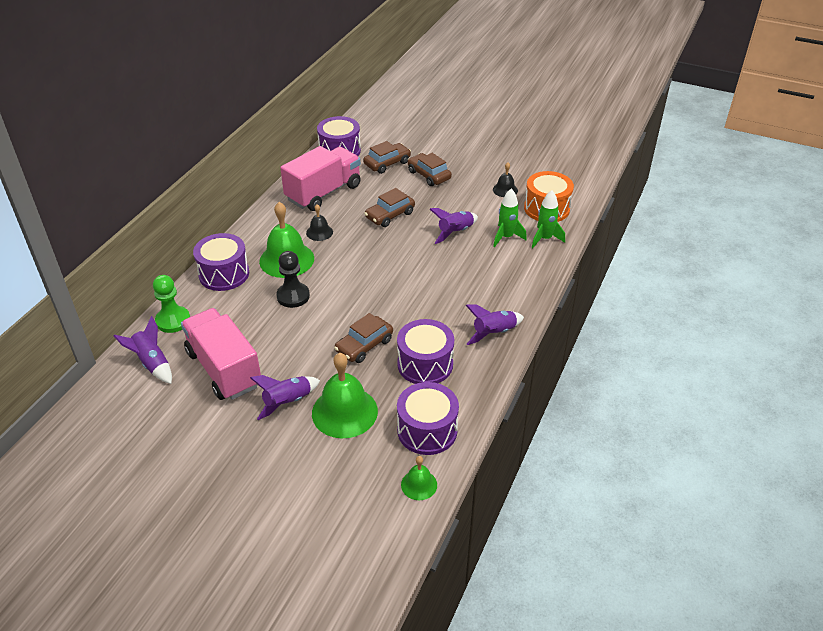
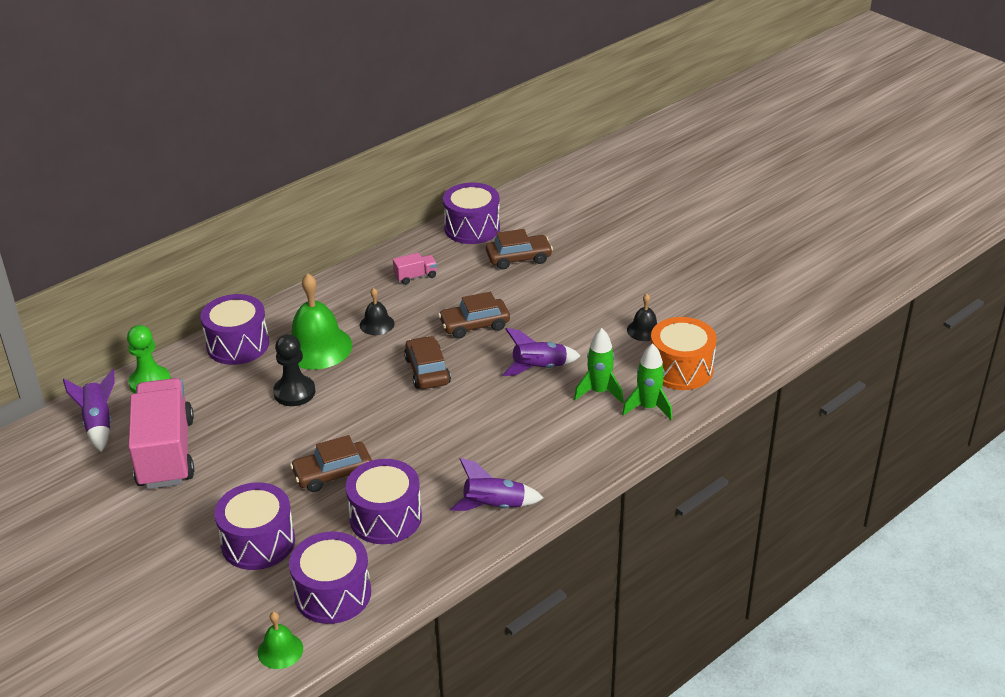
camera: 25 degrees right, 5 degrees down
purple rocket [250,375,320,420] -> none
pink truck [280,146,361,211] -> pink truck [393,253,437,285], size x0.40
green bell [312,353,378,438] -> purple drum [214,482,295,570]
brown car [408,153,452,186] -> brown car moved to [404,336,451,389]

